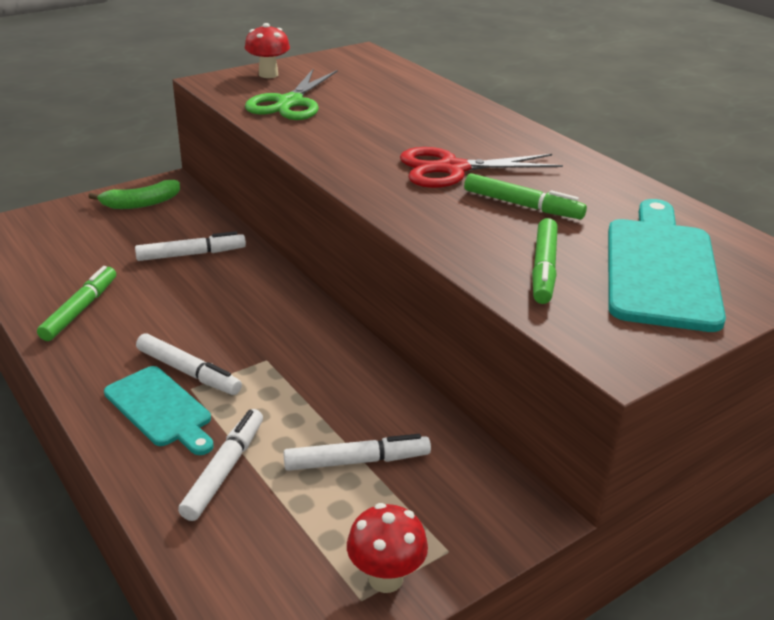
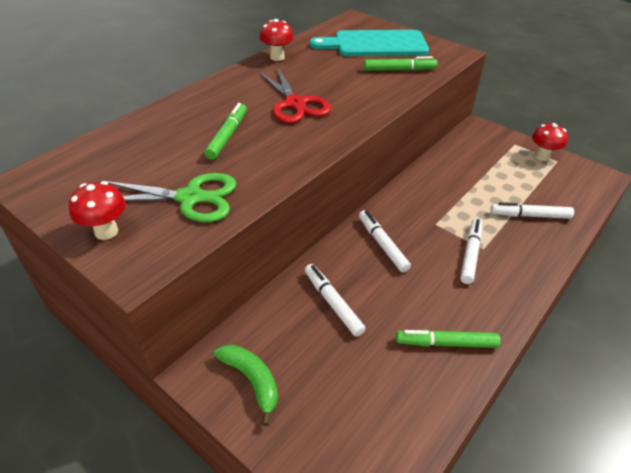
camera: 105 degrees left, 10 degrees up
turquoise cutting board [104,366,214,455] -> none
white marker [283,434,431,471] -> white marker moved to [359,210,411,272]
green marker [464,173,587,219] -> green marker moved to [204,103,247,160]
none -> red mushroom [260,19,294,61]

